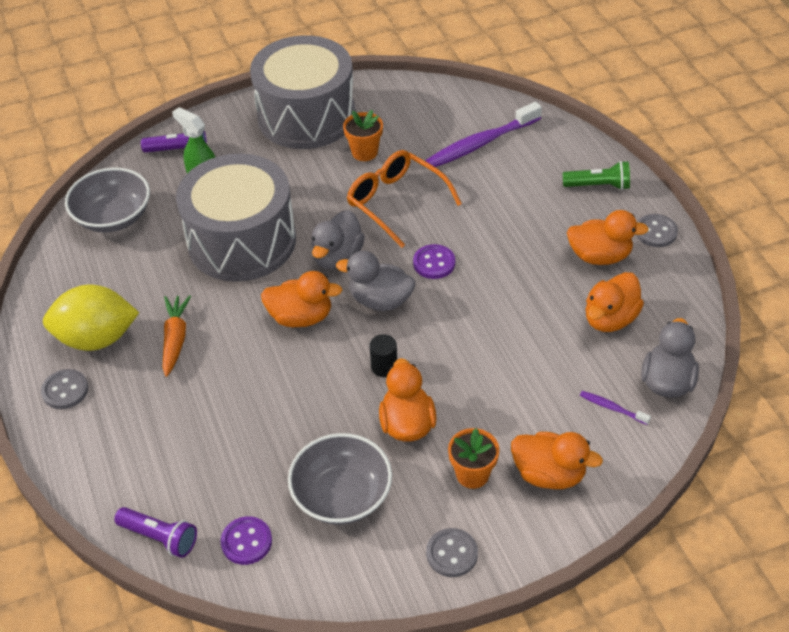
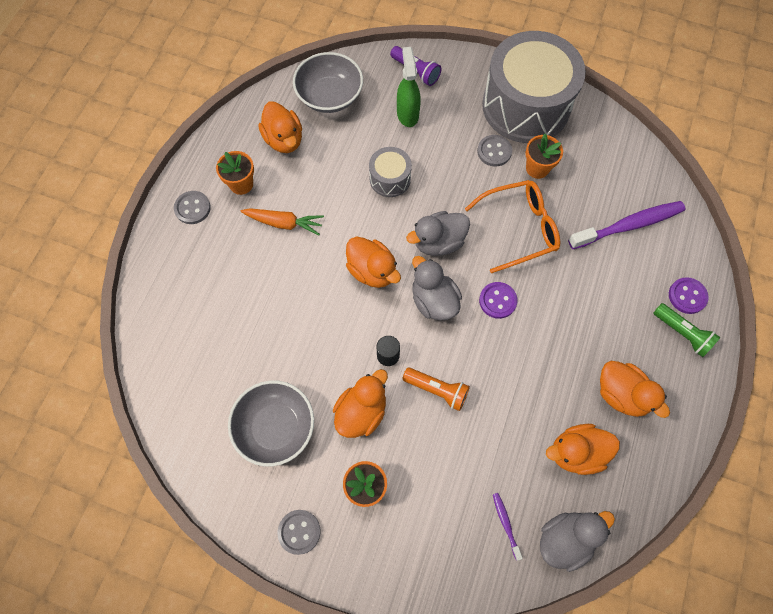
camera: 40 degrees right, 20 degrees up
yellow lemon [43,285,139,351] -> orange flower pot [216,151,254,195]
purple flashlight [114,507,197,558] -> none
orange carrot [162,295,191,377] -> orange carrot turned 60 degrees clockwise [241,208,324,235]
grey drum [176,154,296,282] -> grey drum [369,147,412,197], size x0.45
purple button [220,516,272,565] -> purple button moved to [669,277,709,314]
orange glasses [347,150,462,248] -> orange glasses turned 75 degrees clockwise [465,180,560,273]
purple toothbrush [425,102,542,167] -> purple toothbrush turned 150 degrees clockwise [568,201,686,249]
orange duck [511,432,603,489] -> orange duck moved to [258,102,302,153]
grey button [636,214,678,247] -> grey button moved to [477,135,512,166]
none -> orange flashlight [402,367,470,411]

